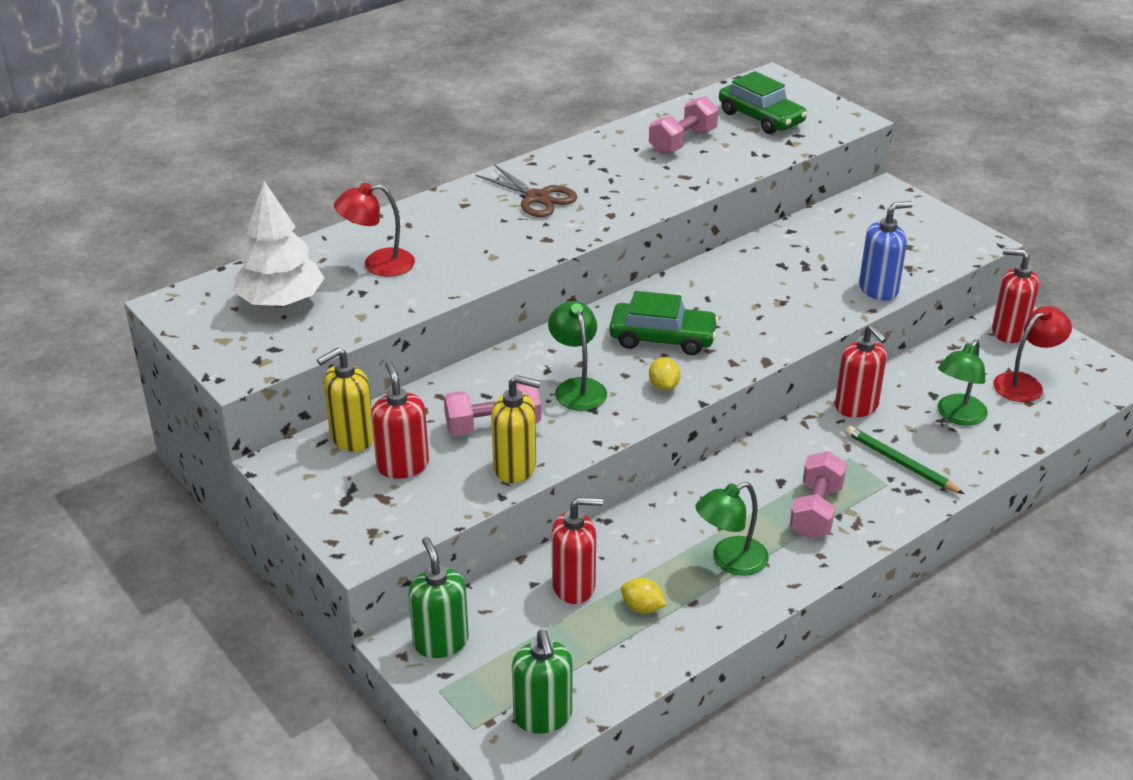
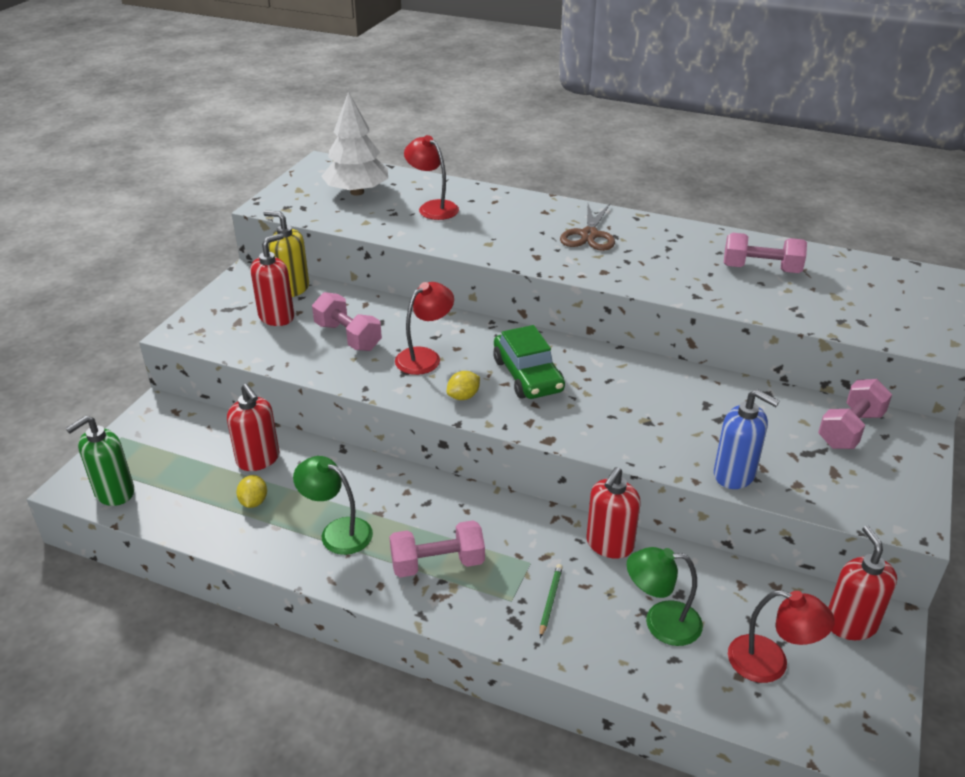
camera: 60 degrees right, 0 degrees up
green soap dispenser [408,537,469,658] -> none
yellow soap dispenser [491,375,541,483] -> none
green lamp [548,301,607,411] -> red lamp [395,282,454,375]
green car [719,71,807,134] -> none
green pencil [845,426,964,494] -> green pencil [540,564,563,638], size x0.64
none -> pink dumbbell [818,379,892,449]

